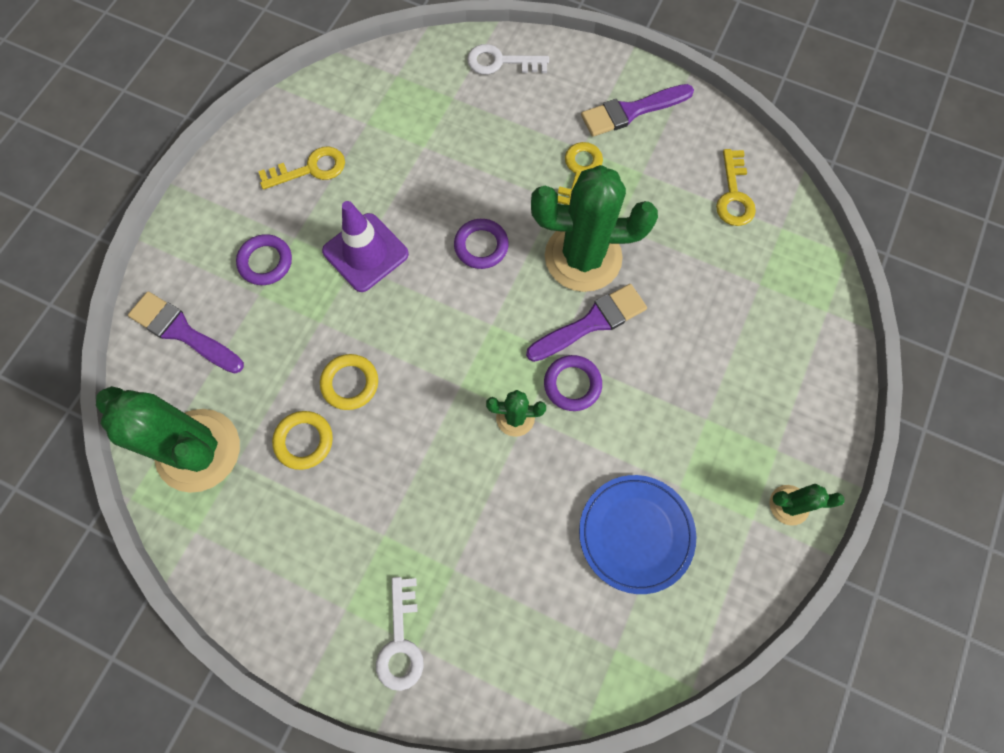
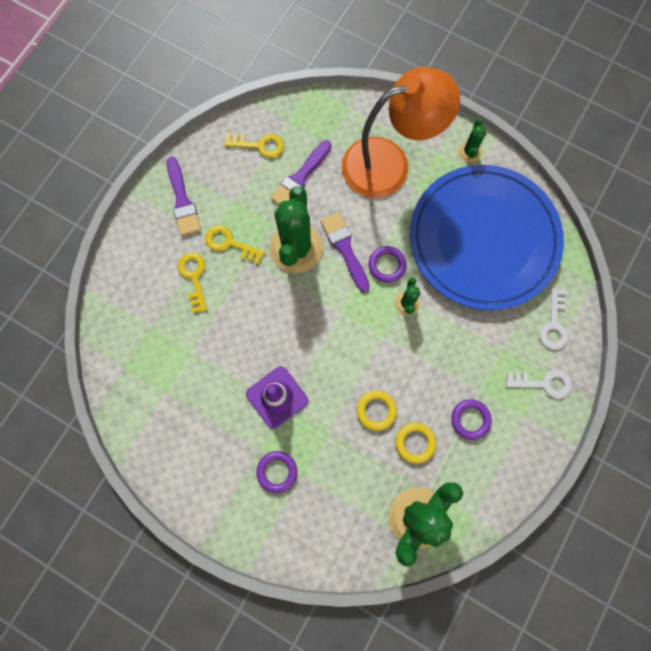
camera: 85 degrees left, 5 degrees up
purple brush [128,292,244,373] -> purple brush moved to [270,140,331,205]
yellow key [258,146,345,190] -> yellow key moved to [178,252,207,313]
purple ring [454,219,509,269] -> purple ring moved to [451,399,492,440]
white key [467,44,549,74] -> white key moved to [540,288,568,350]
blue plate [579,475,696,594] -> blue plate [410,165,564,310], size x2.16
none -> orange lamp [342,67,460,198]

